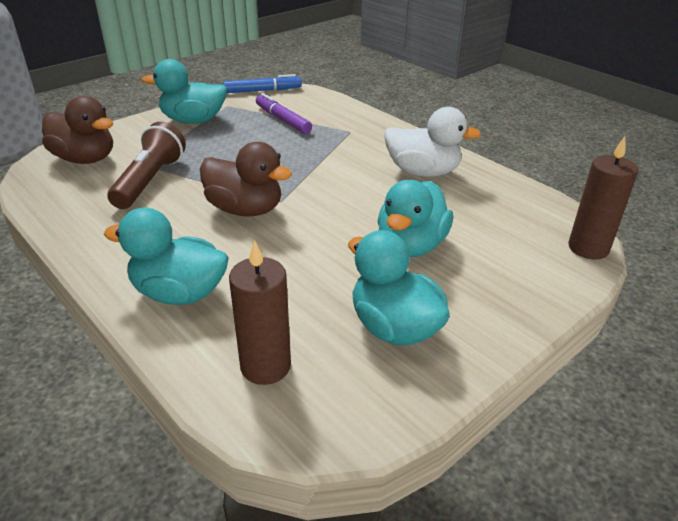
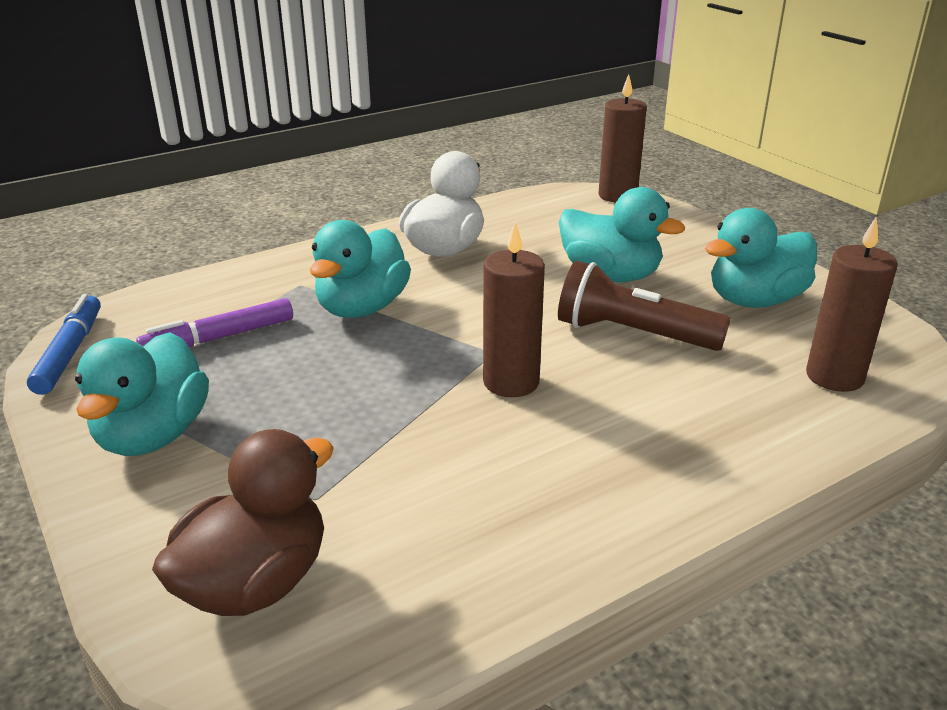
camera: 80 degrees left, 5 degrees down
turquoise duck [104,208,229,305] -> turquoise duck moved to [310,220,411,318]
brown flashlight [107,122,186,209] -> brown flashlight moved to [558,260,731,351]
brown duck [200,142,292,217] -> brown candle [483,222,545,397]

